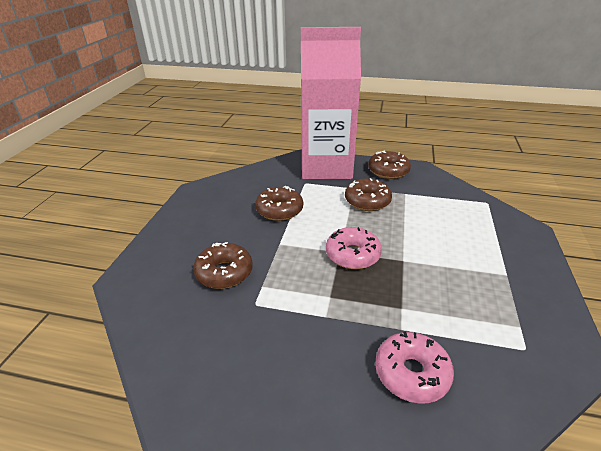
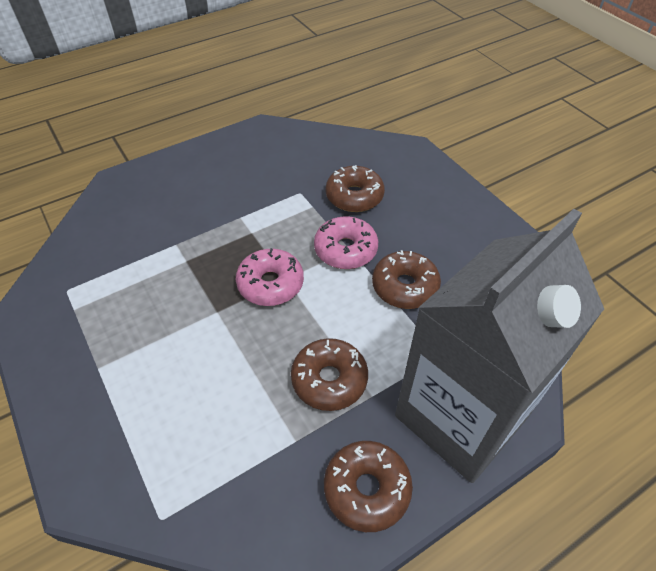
camera: 135 degrees right, 15 degrees up
pink carton [301,27,361,180] -> grey carton [395,209,604,483]
pink donut [375,332,454,404] -> pink donut moved to [314,216,378,269]

